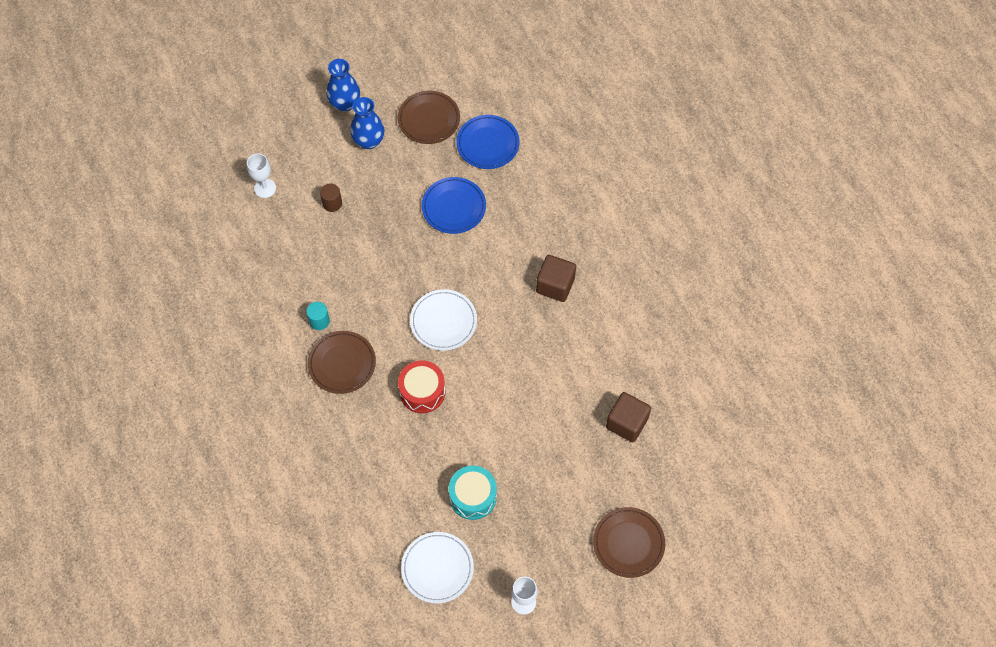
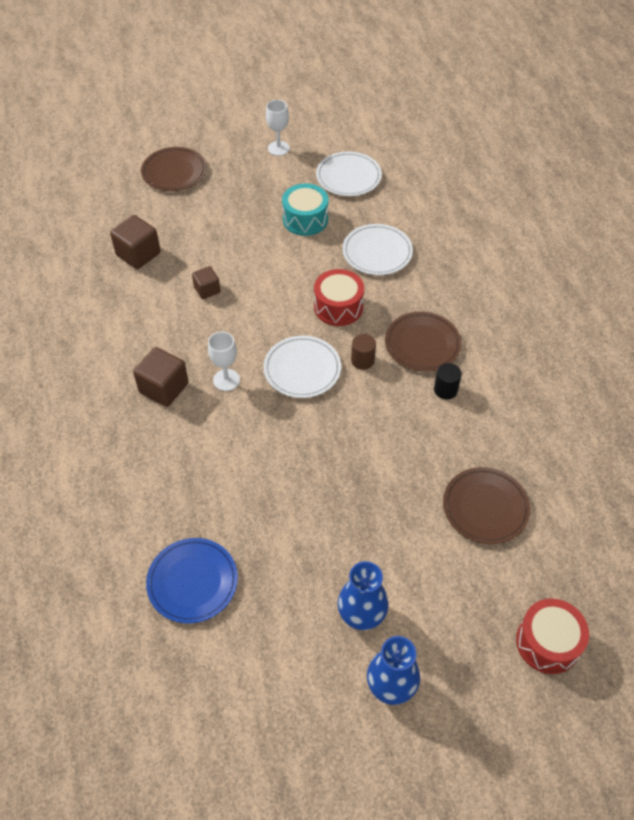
camera: 170 degrees left, 10 degrees down
white goblet [247,153,276,198] -> white goblet moved to [208,332,240,391]
turquoise cylinder [306,302,330,330] -> black cylinder [434,363,462,399]
brown cylinder [320,183,342,212] -> brown cylinder moved to [351,334,376,370]
brown plate [398,91,460,144] -> brown plate moved to [443,467,530,544]
blue plate [422,177,486,234] -> none
none -> brown cube [192,266,220,299]
none -> white plate [342,224,413,275]
none -> red drum [516,599,589,674]

